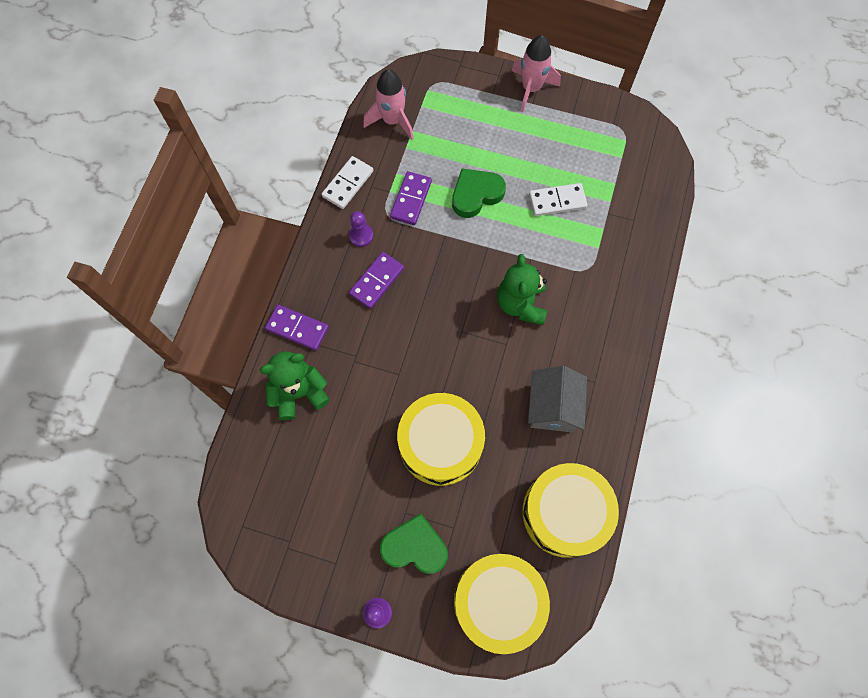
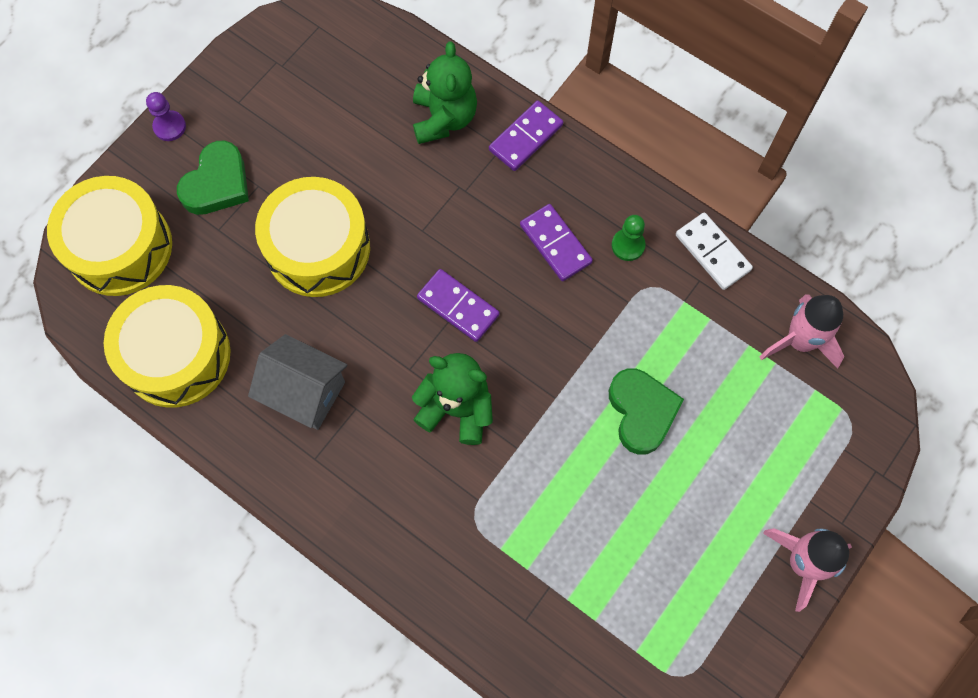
camera: 110 degrees right, 0 degrees up
purple pawn [349,211,373,247] -> green pawn [612,215,646,261]
purple domino [390,171,432,225] -> purple domino moved to [417,269,500,342]
white domino [529,183,588,216] -> none

